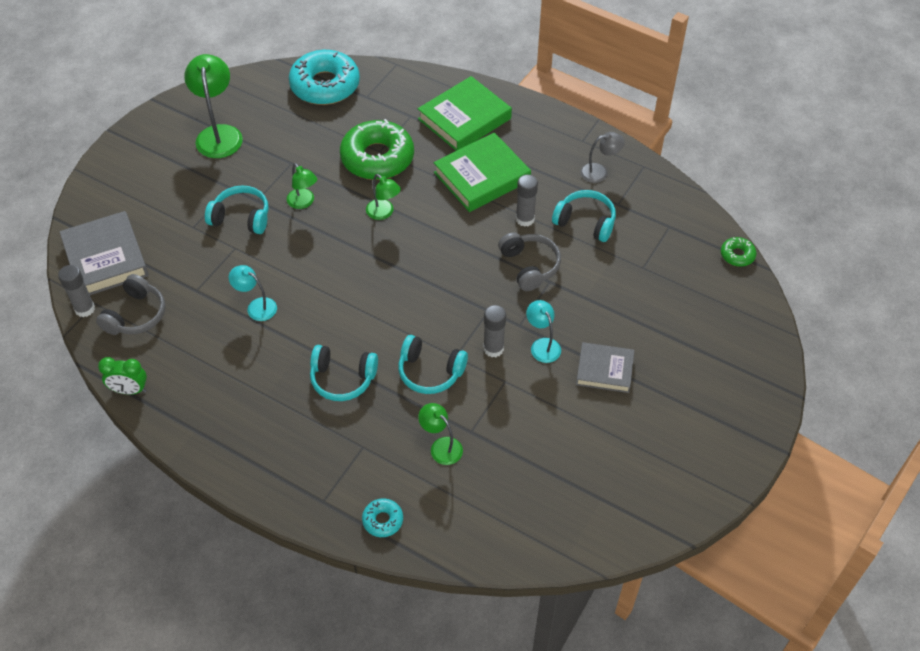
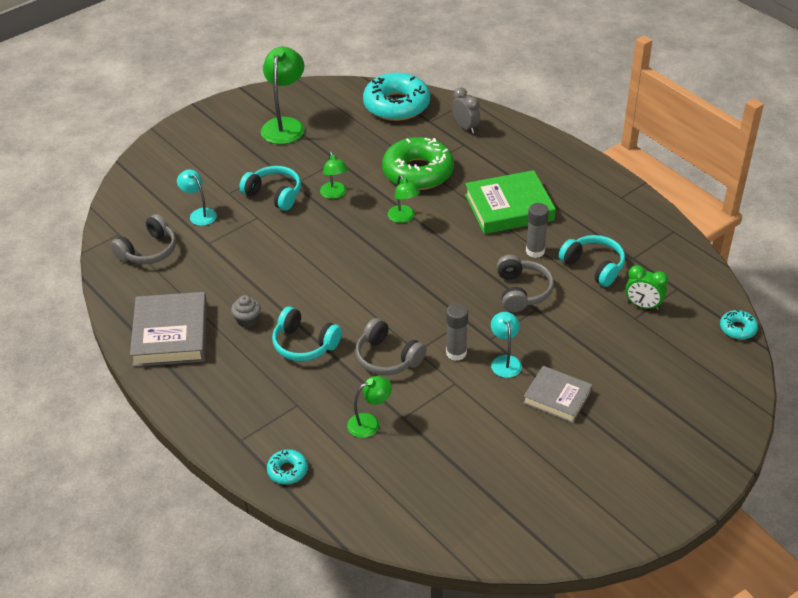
camera: 20 degrees right, 10 degrees down
grey glue stick [58,265,95,317] -> none
grey book [59,211,149,295] -> grey book moved to [130,292,207,367]
green clock [98,357,147,395] -> green clock moved to [625,265,668,310]
turquoise lamp [229,265,277,321] -> turquoise lamp moved to [177,169,217,226]
turquoise headphones [398,335,468,394] -> grey headphones [355,318,426,375]
green book [418,76,512,151] -> none
green lamp [418,403,463,465] -> green lamp turned 90 degrees clockwise [347,376,392,438]
grey lamp [580,132,625,183] -> none
green donut [721,237,756,267] -> turquoise donut [720,310,758,339]
none -> grey cupcake [231,295,261,328]
none -> grey clock [452,88,480,133]

